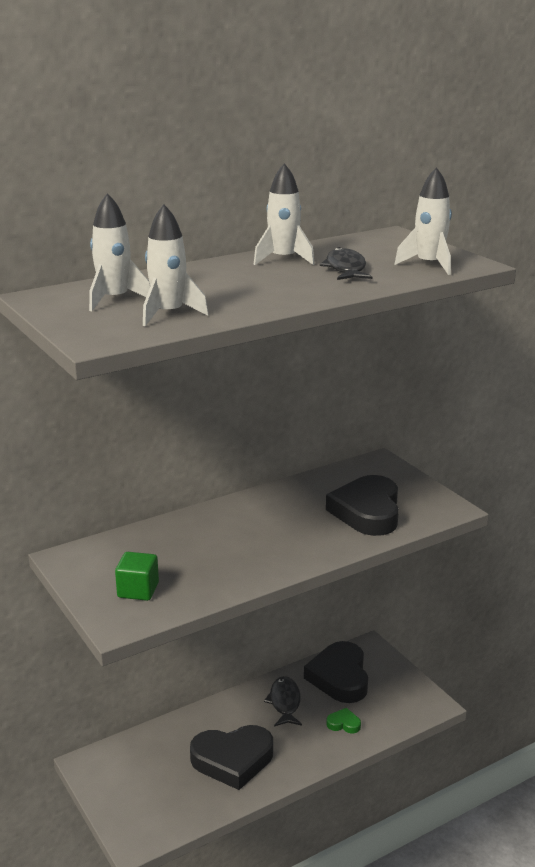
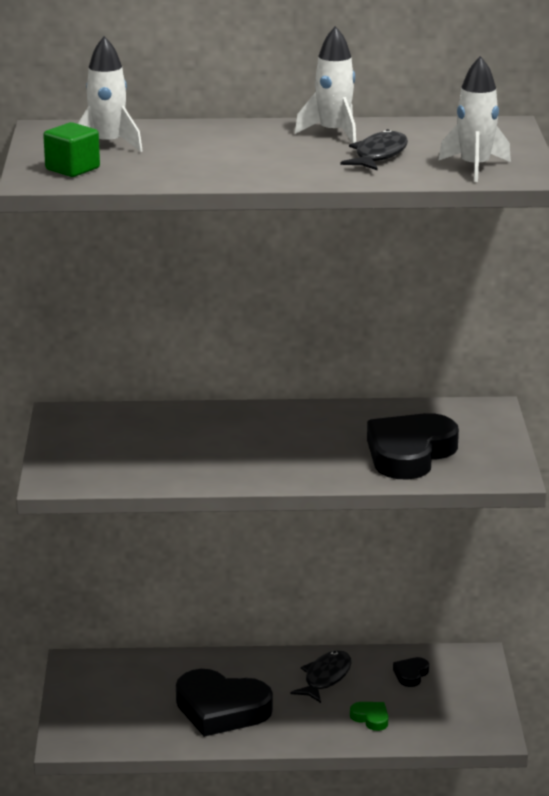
camera: 30 degrees right, 0 degrees up
green cube [115,552,159,601] -> green cube moved to [43,122,100,177]
white rocket [143,204,208,326] -> none
black heart [304,641,368,703] -> black heart [393,657,429,687], size x0.43

